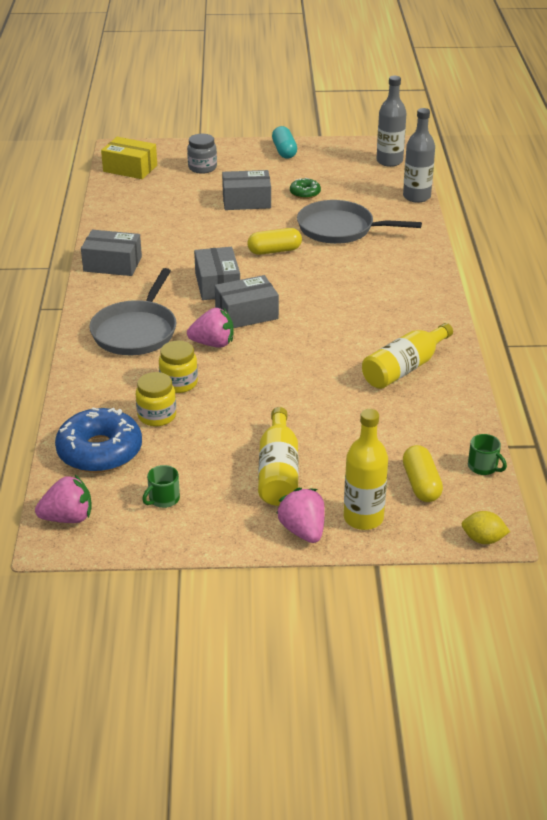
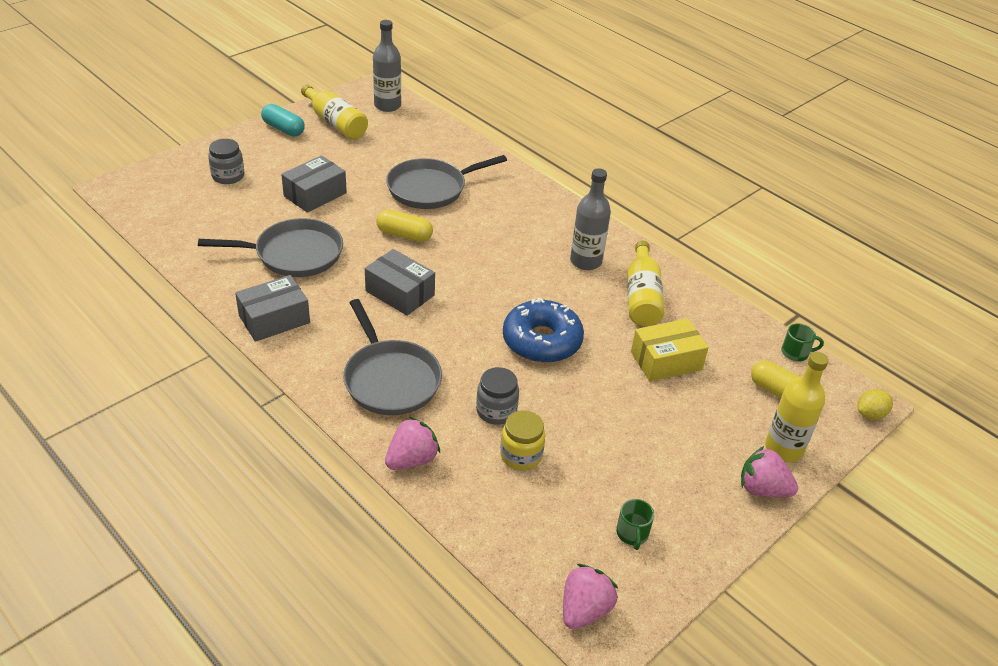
camera: 45 degrees left, 5 degrees up
blue donut [55,407,142,473] -> blue donut moved to [503,298,584,363]
yellow box [101,137,157,179] -> yellow box moved to [631,318,709,381]
yellow jar [159,340,198,393] -> grey jar [476,367,519,425]
pink strawberry [187,308,234,348] -> pink strawberry moved to [385,417,440,470]
grey box [215,275,279,328] -> none
yellow capsule [247,228,302,255] -> yellow capsule turned 75 degrees clockwise [376,210,433,242]
yellow bottle [258,407,299,506] -> yellow bottle moved to [301,84,368,140]
green donut [290,177,321,199] -> none
grey bottle [403,108,435,203] -> grey bottle moved to [570,168,611,270]
none -> grey pan [198,218,343,277]

